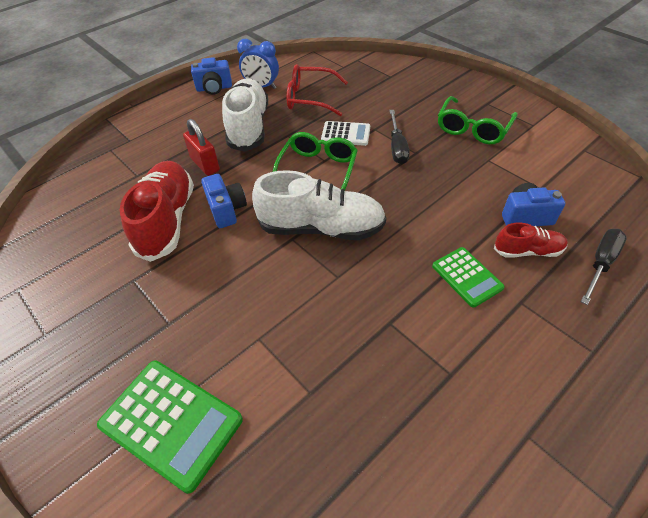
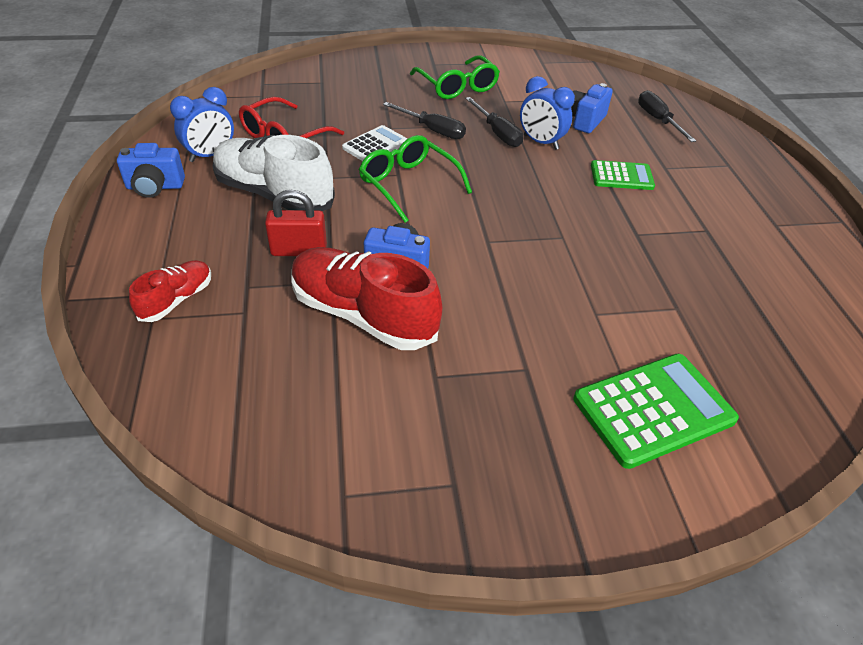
camera: 60 degrees left, 5 degrees down
blue camera [191,57,232,95] -> blue camera turned 60 degrees clockwise [117,143,185,198]
white shoe [252,170,386,240] -> none
red shoe [494,223,568,258] -> red shoe moved to [129,260,211,322]
none -> black screwdriver [465,97,523,147]
none -> blue clock [520,76,575,150]

